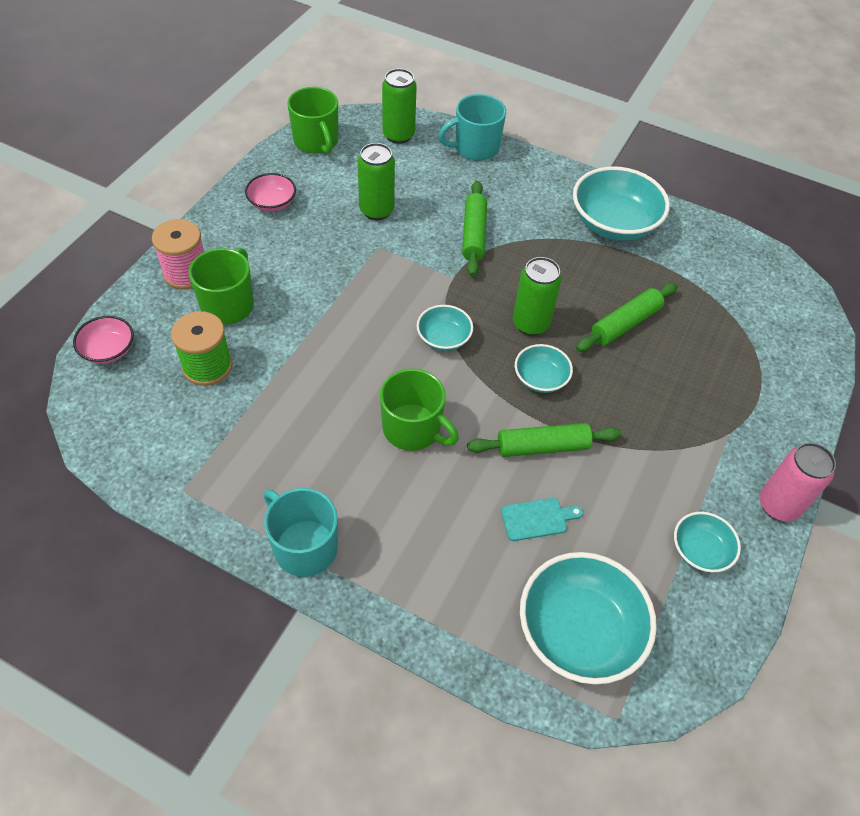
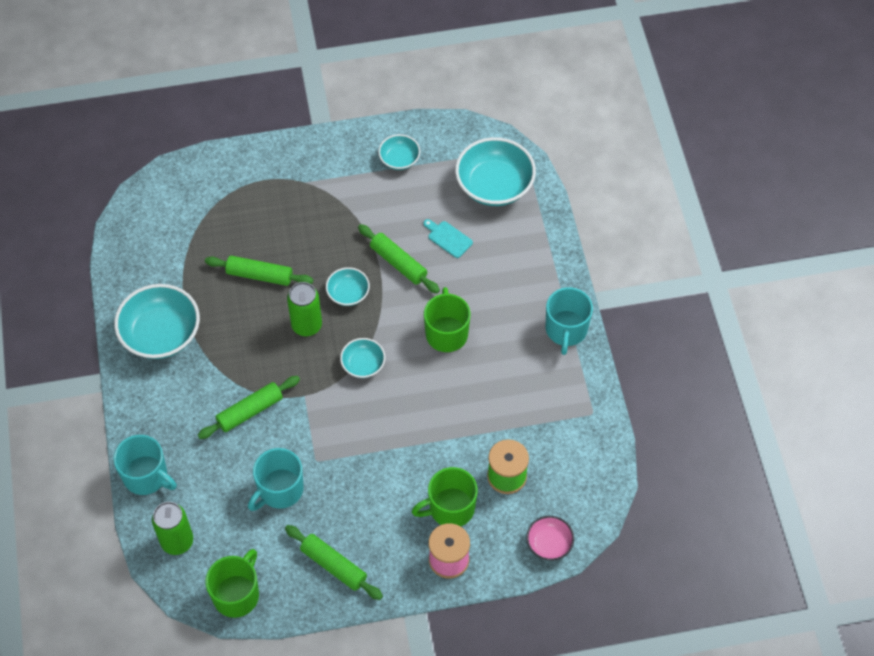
camera: 125 degrees left, 5 degrees up
pink bowl [245,173,296,212] -> green rolling pin [285,525,383,600]
green can [358,143,395,220] -> turquoise mug [248,448,303,511]
pink can [759,443,836,522] -> none

